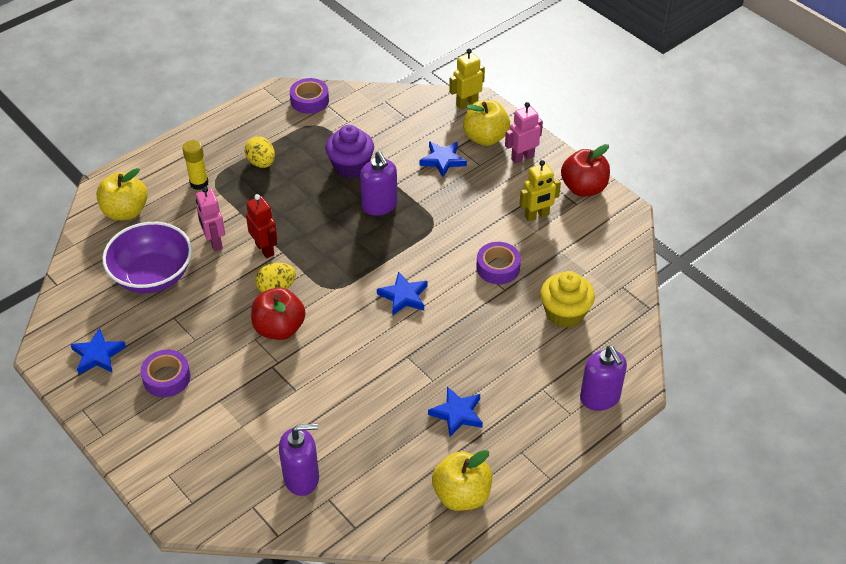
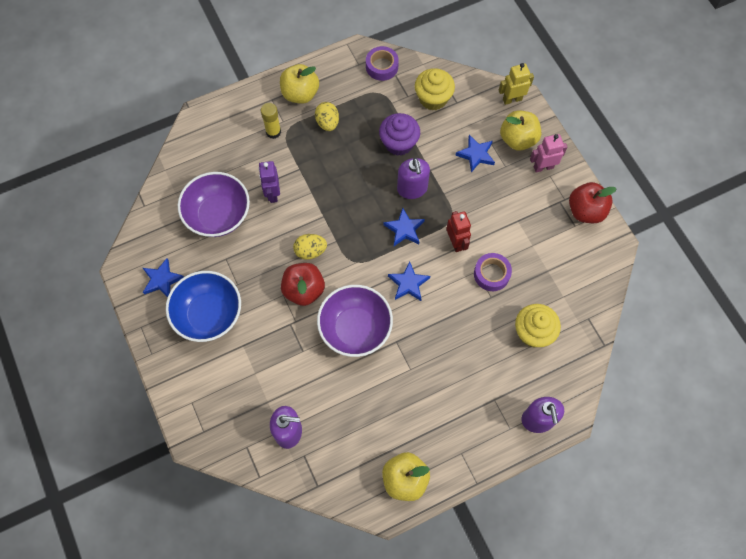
camera: 15 degrees right, 20 degrees up
yellow apple [96,168,148,220] -> yellow apple moved to [280,64,319,104]
purple tape [140,350,191,397] -> blue bowl [166,271,241,342]
pink robot [196,187,225,251] -> purple robot [259,161,280,203]
red robot [246,194,277,258] -> red robot moved to [446,211,471,252]
blue star [428,387,483,437] -> blue star moved to [384,208,425,246]
yellow robot [519,160,561,222] -> none
none -> purple bowl [317,285,393,357]
none -> yellow cupcake [415,68,455,111]

